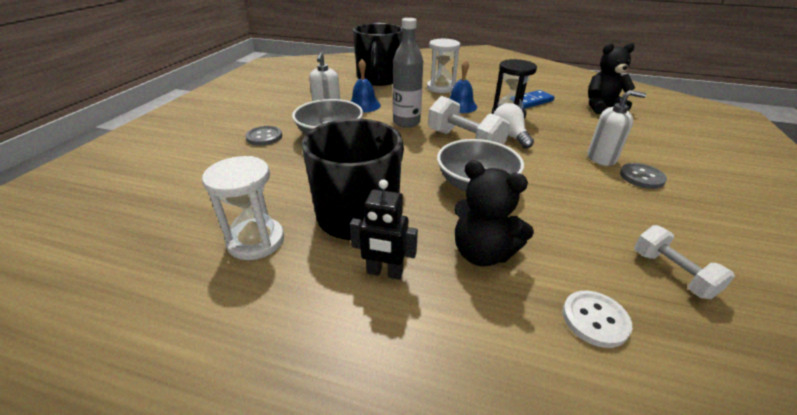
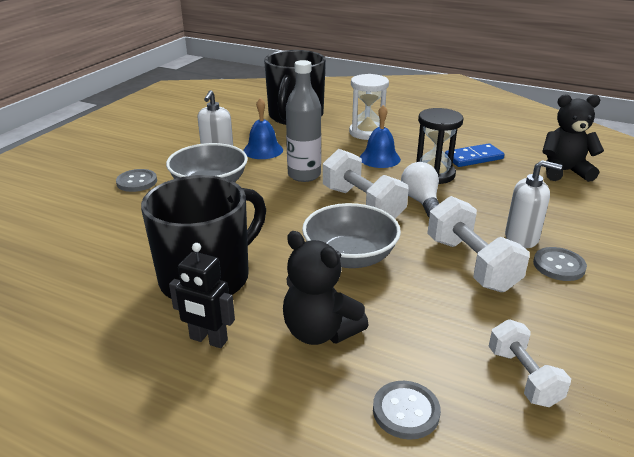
camera: 10 degrees right, 5 degrees down
white hourglass [202,156,284,260] -> none
white button [563,291,632,348] -> grey button [373,381,441,440]
none -> white dumbbell [427,196,530,292]

